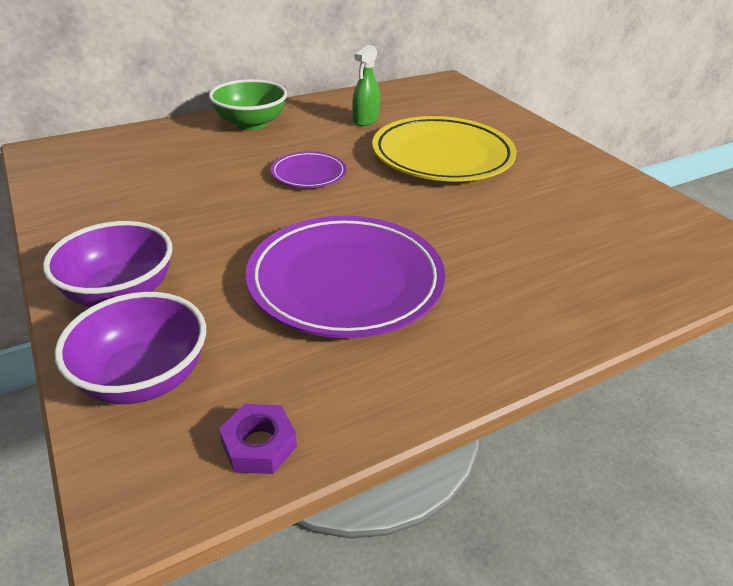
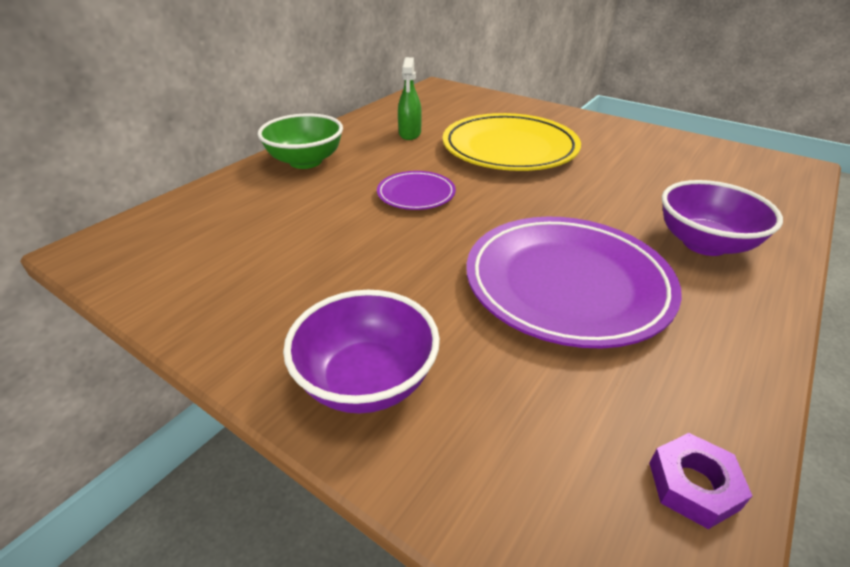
camera: 25 degrees left, 0 degrees up
purple bowl [55,292,206,404] -> purple bowl moved to [662,180,783,256]

